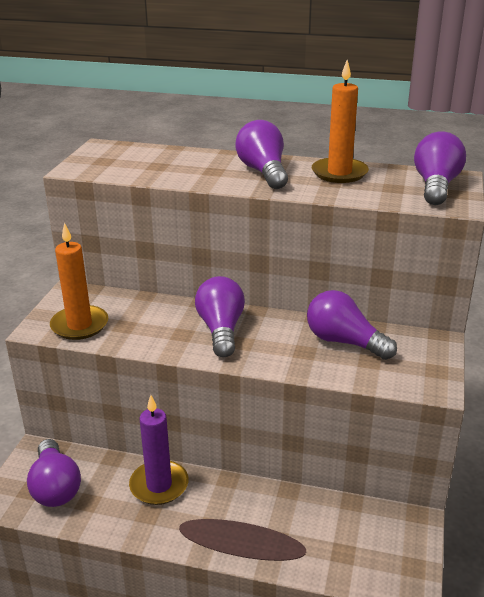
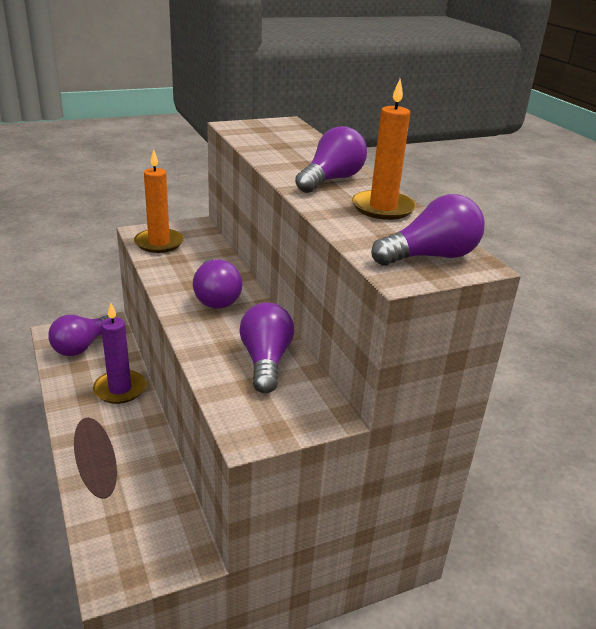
camera: 50 degrees right, 0 degrees up
purple light bulb [195,276,245,357] -> purple light bulb turned 120 degrees clockwise [193,259,243,309]

